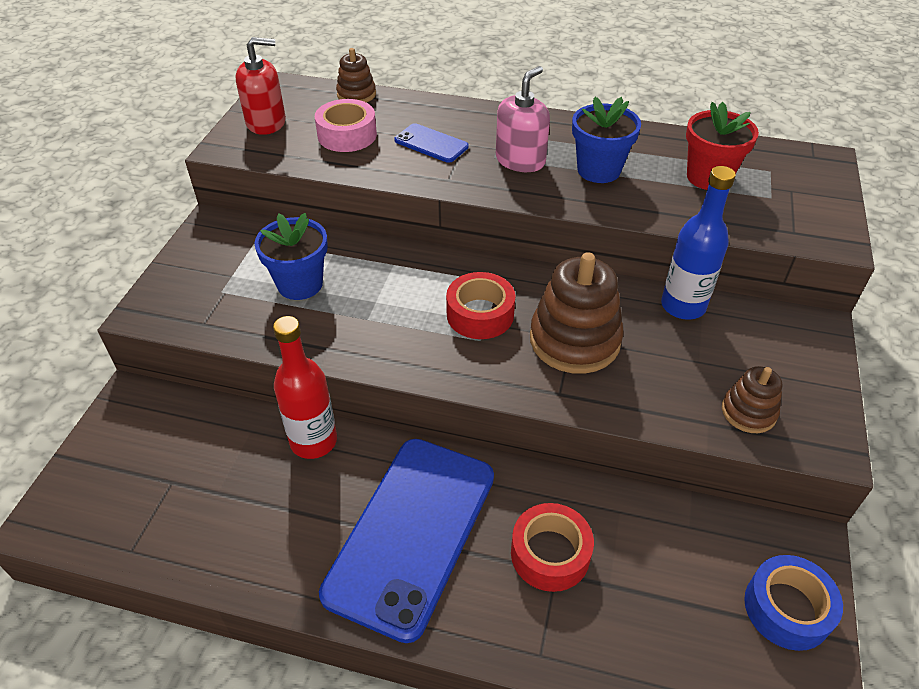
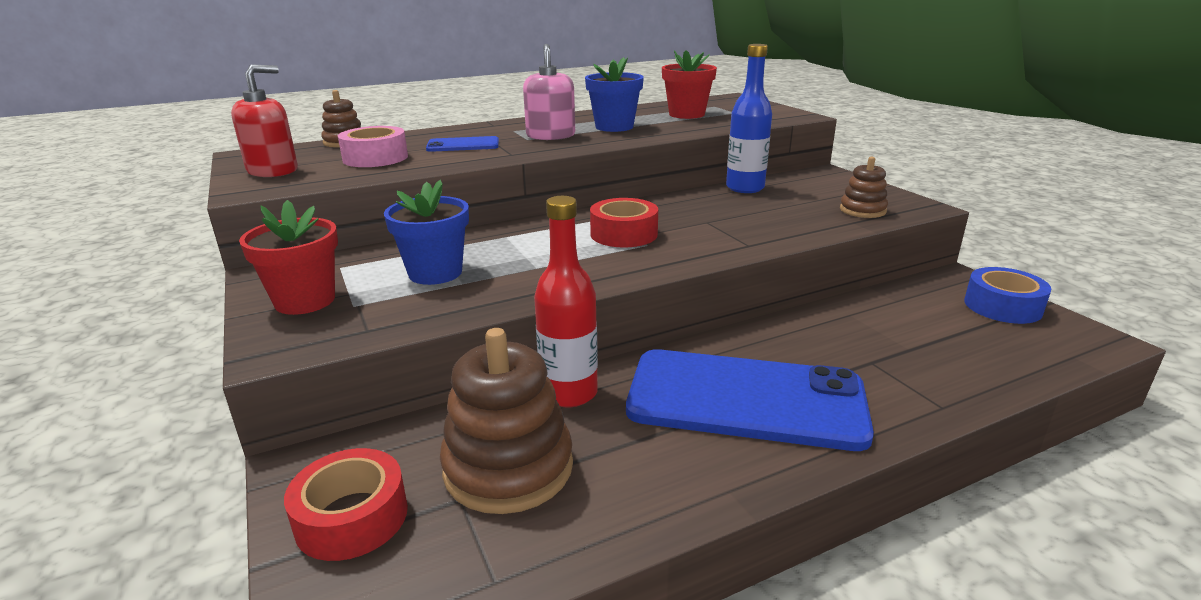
camera: 40 degrees left, 20 degrees down
blue phone [319,439,494,643] -> blue phone turned 60 degrees counterclockwise [626,349,874,451]
red tape [511,503,594,592] -> red tape moved to [284,448,408,561]
brown stacking toy [530,252,624,374] -> brown stacking toy moved to [440,328,573,514]
none -> red flower pot [239,200,338,315]

